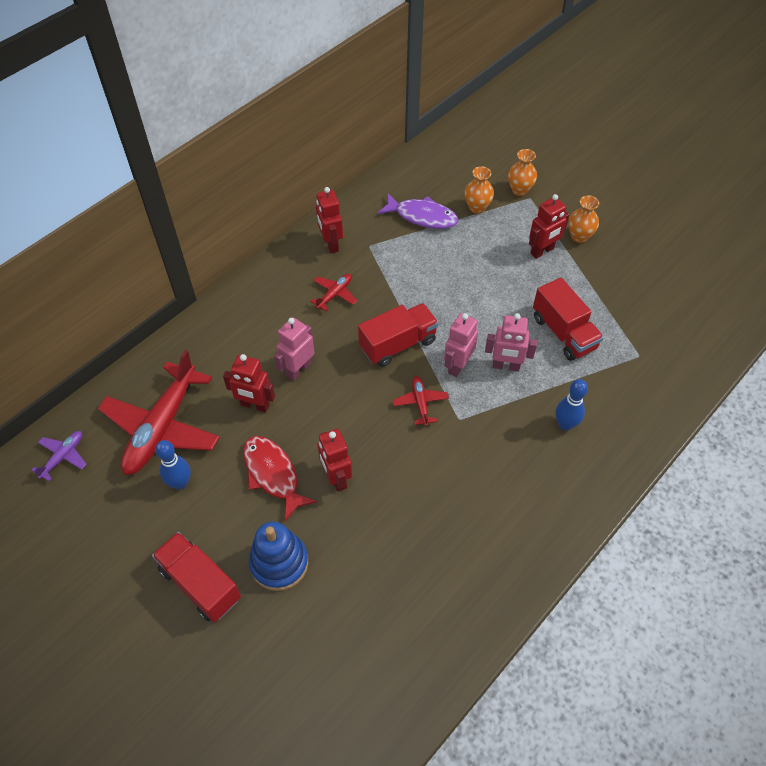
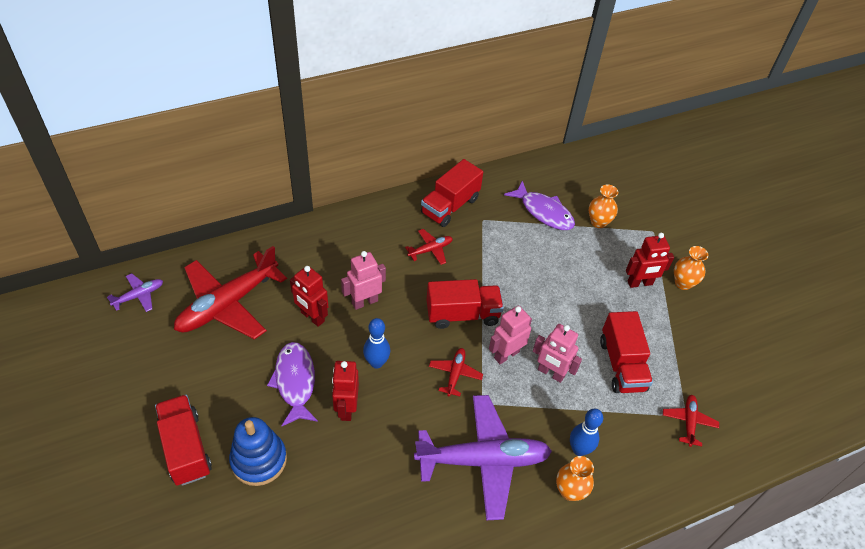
camera: 20 degrees right, 5 degrees down
blue bowling pin [155,440,191,490] -> blue bowling pin moved to [363,318,390,369]
red fish [243,436,317,521] -> purple fish [267,342,318,426]
red robot [316,187,343,253] -> red truck [421,159,483,227]
orange vase [508,149,537,196] -> orange vase moved to [556,456,594,501]
none -> purple plane [414,395,552,520]
none -> red plane [663,395,719,447]

